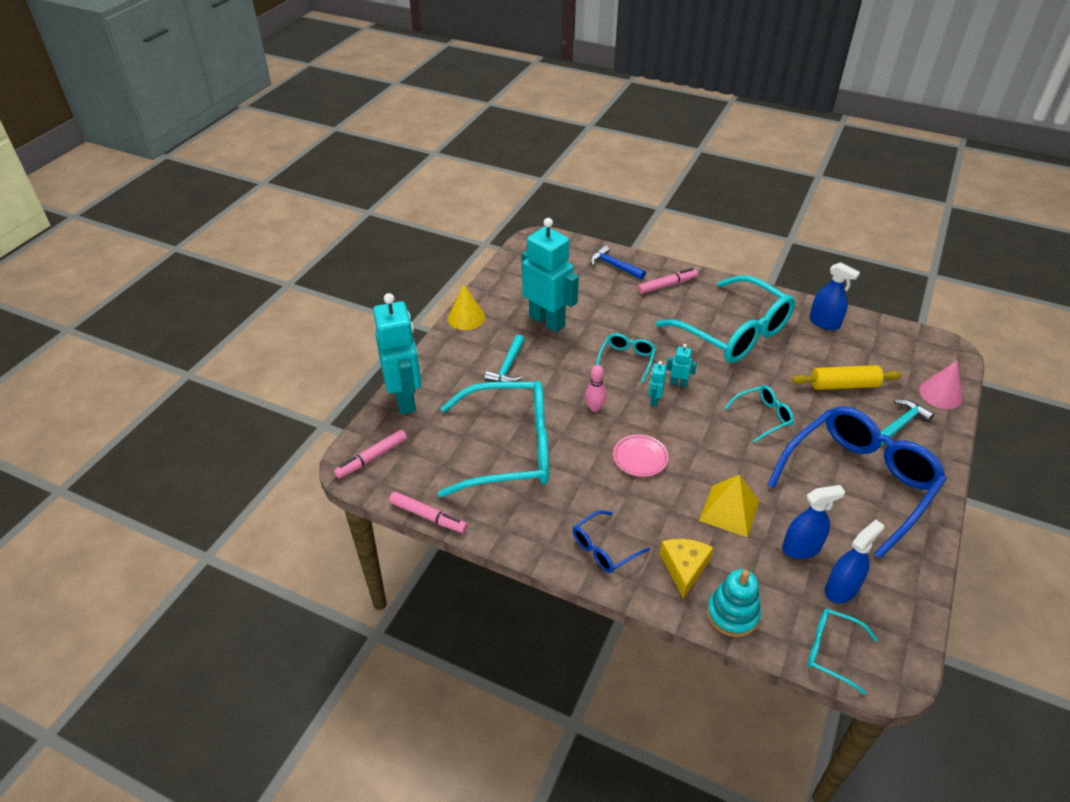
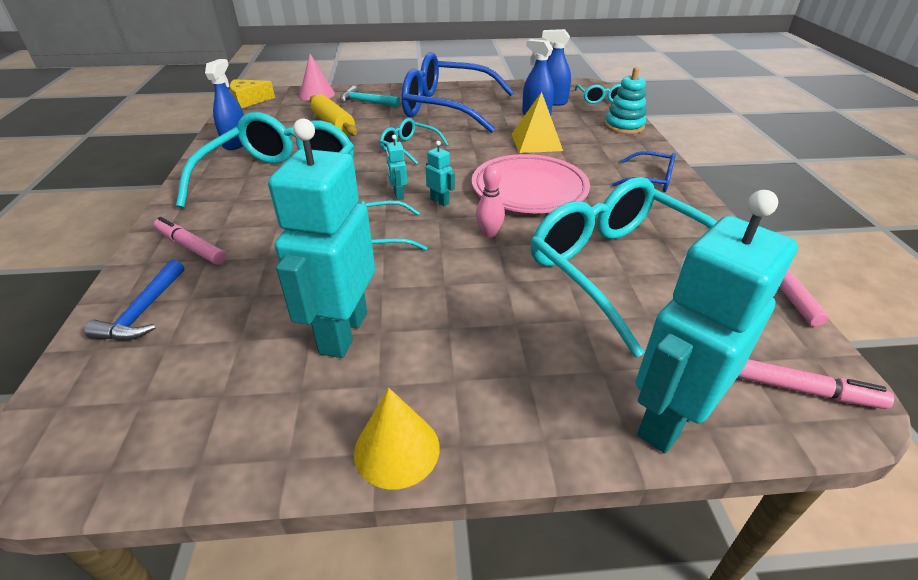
camera: 120 degrees left, 5 degrees down
turquoise hammer [484,335,524,382] -> none
pink plate [613,435,668,477] -> pink plate [472,154,590,213], size x1.93
turquoise robot [648,361,666,407] -> turquoise robot turned 120 degrees counterclockwise [426,141,455,206]
yellow cheese [660,539,713,599] -> yellow cheese moved to [230,79,275,108]

